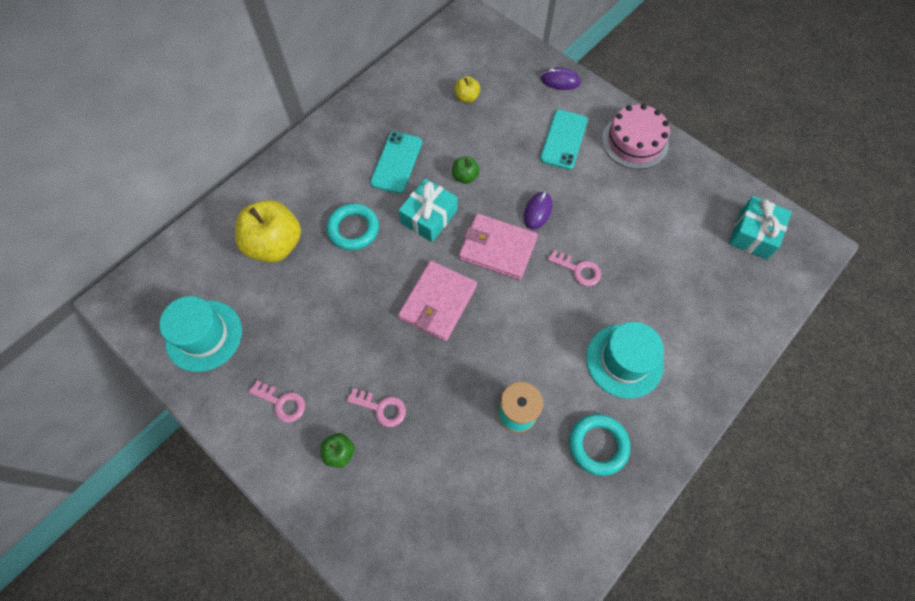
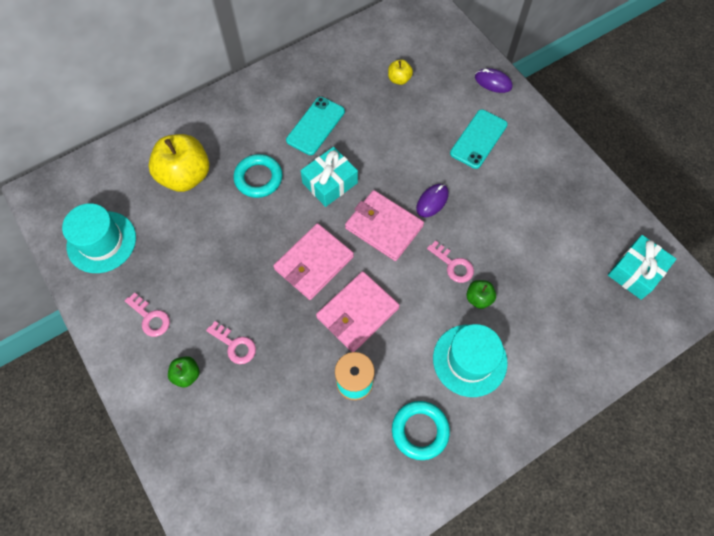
camera: 15 degrees right, 0 degrees up
green apple [452,156,480,184] -> green apple moved to [466,280,496,309]
pink cake [602,104,670,169] -> none
none -> pink wallet [316,271,400,352]

